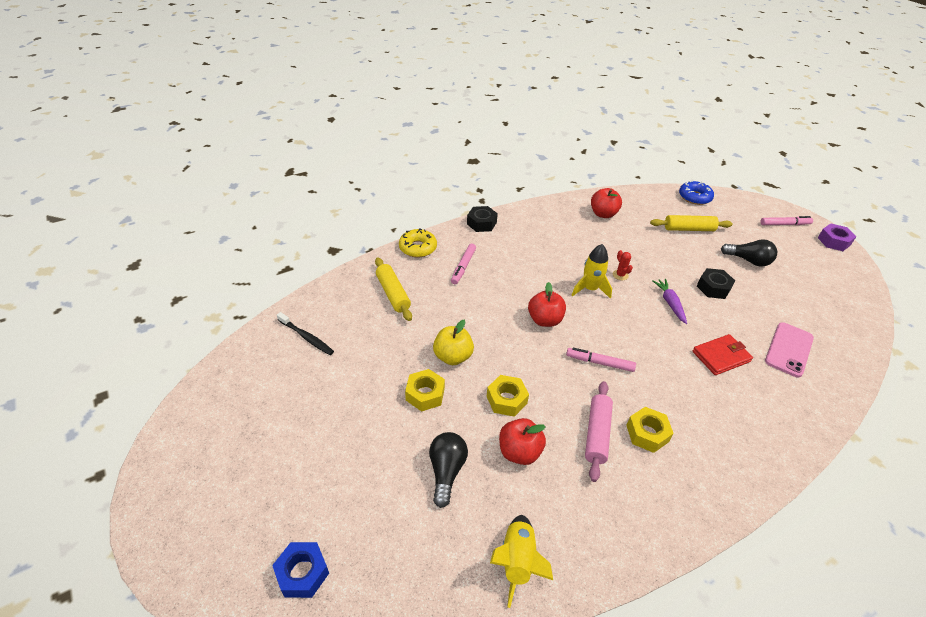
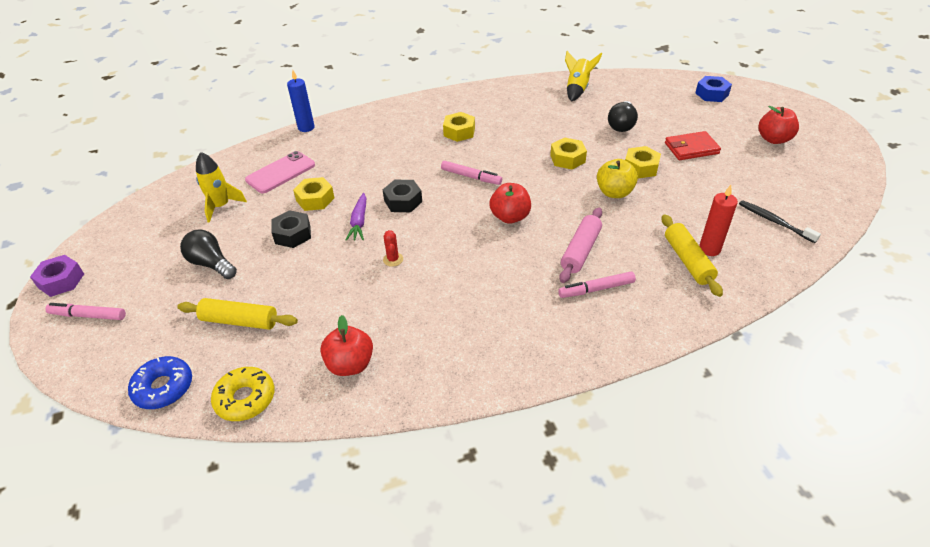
camera: 165 degrees left, 0 degrees up
yellow donut [399,228,437,258] -> yellow donut moved to [211,367,274,421]
pink marker [451,243,476,284] -> pink marker turned 135 degrees counterclockwise [558,272,636,298]
black nut [467,206,498,232] -> black nut moved to [383,180,422,212]
red apple [499,418,546,465] -> red apple moved to [758,106,799,144]
yellow rocket [572,244,612,299] -> yellow rocket moved to [196,152,247,223]
pink rolling pin [585,381,613,482] -> pink rolling pin moved to [559,208,602,283]
red wallet [692,334,753,375] -> red wallet moved to [665,131,721,160]
none -> blue candle [287,69,315,132]
none -> yellow nut [293,177,335,211]
none -> red candle [699,185,738,256]

